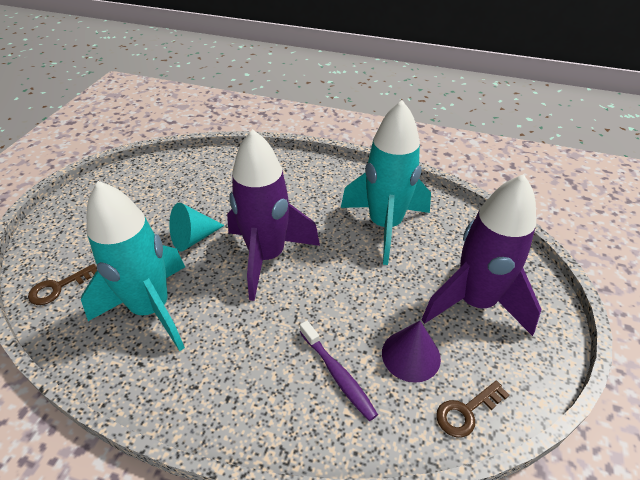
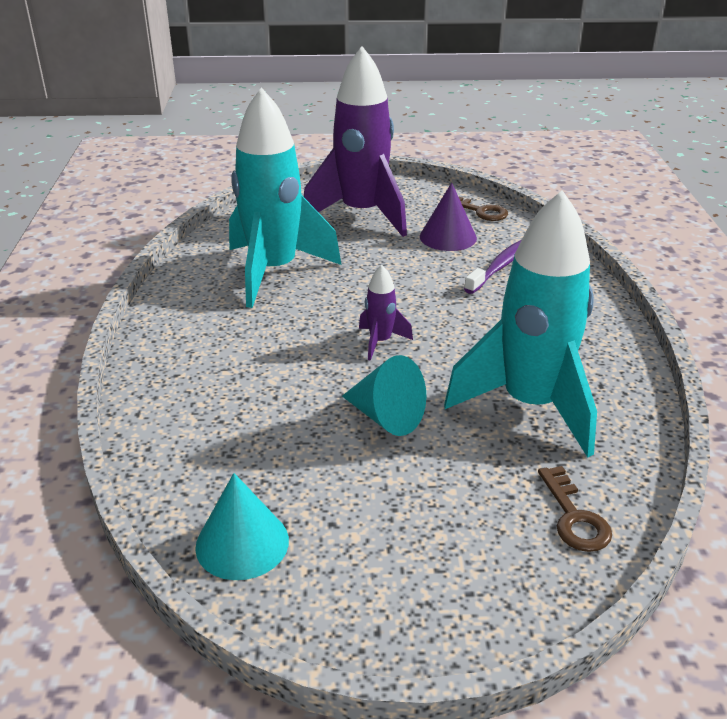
camera: 110 degrees left, 10 degrees down
brown key [28,264,97,305] -> brown key turned 45 degrees clockwise [538,466,612,552]
purple rocket [227,129,320,301] -> purple rocket [359,265,413,361], size x0.42
none -> turquoise cone [195,473,289,580]

